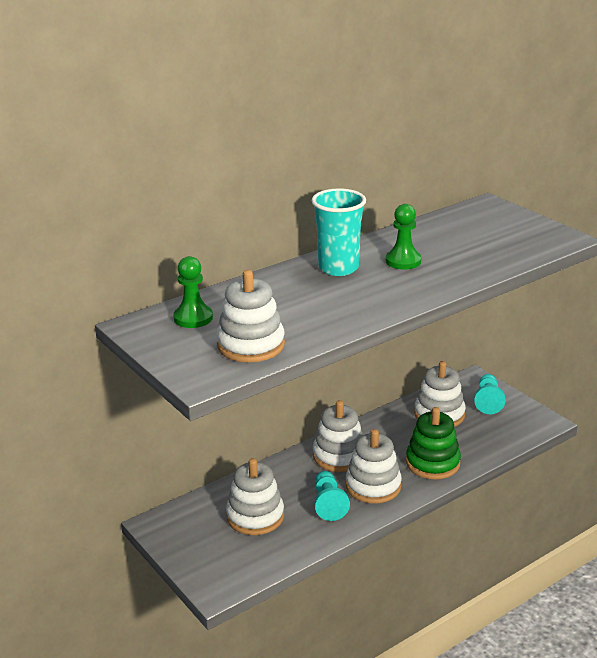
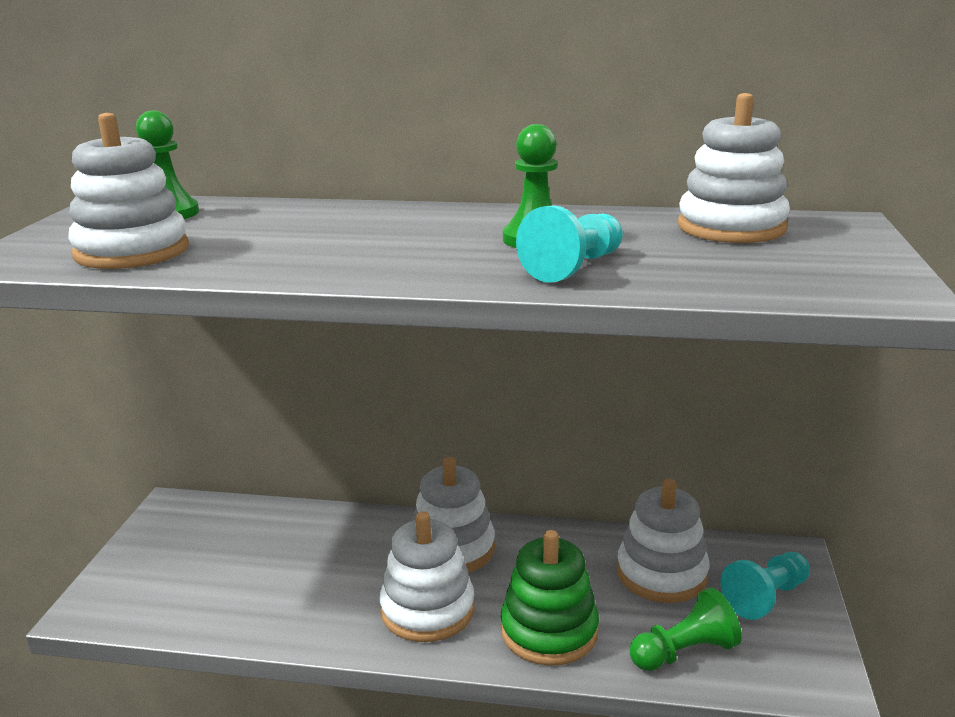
camera: 45 degrees right, 5 degrees down
white stacking toy [226,458,284,535] -> white stacking toy moved to [678,93,790,243]
turquoise cup [312,188,366,276] -> none
turquoise pawn [314,471,350,521] -> turquoise pawn moved to [516,205,623,282]
none -> green pawn [630,588,742,671]

